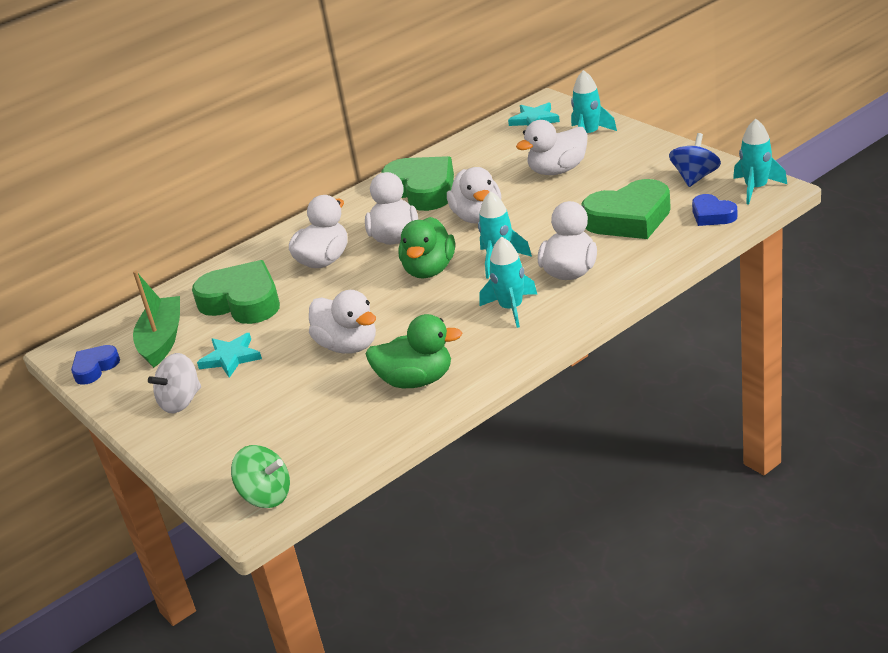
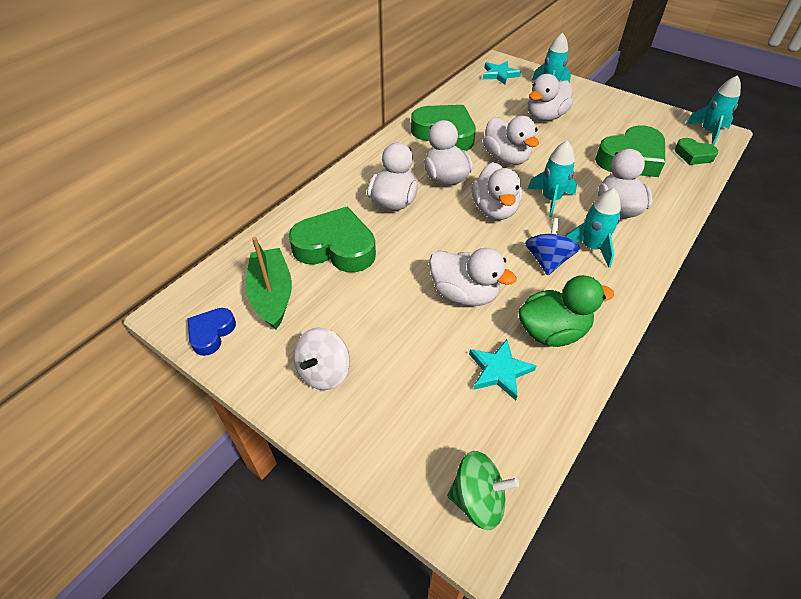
camera: 20 degrees left, 15 degrees up
turquoise star [197,333,262,378] -> turquoise star moved to [469,339,536,401]
green duck [398,217,455,279] -> white duck [472,162,522,220]
blue spinning top [669,133,721,187] -> blue spinning top moved to [525,218,580,275]
blue heart [692,194,737,226] -> green heart [675,138,718,165]

